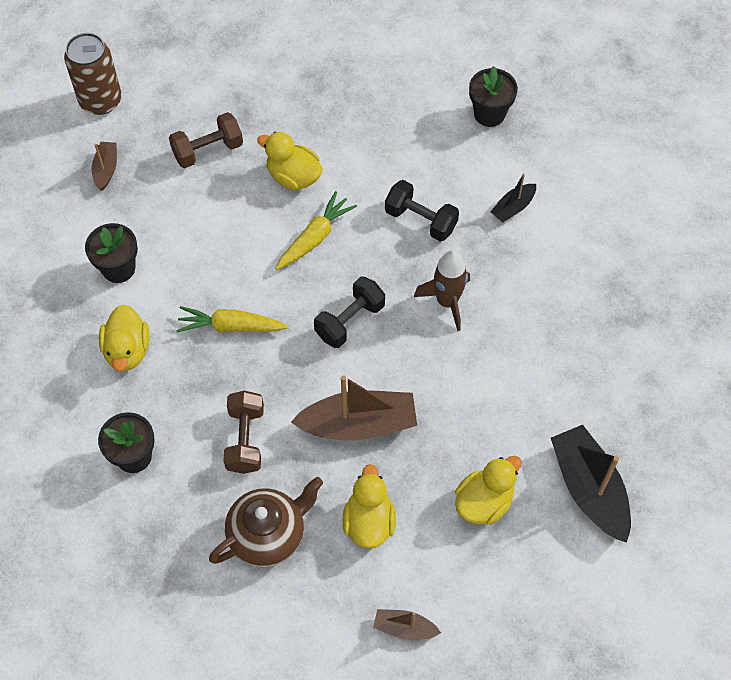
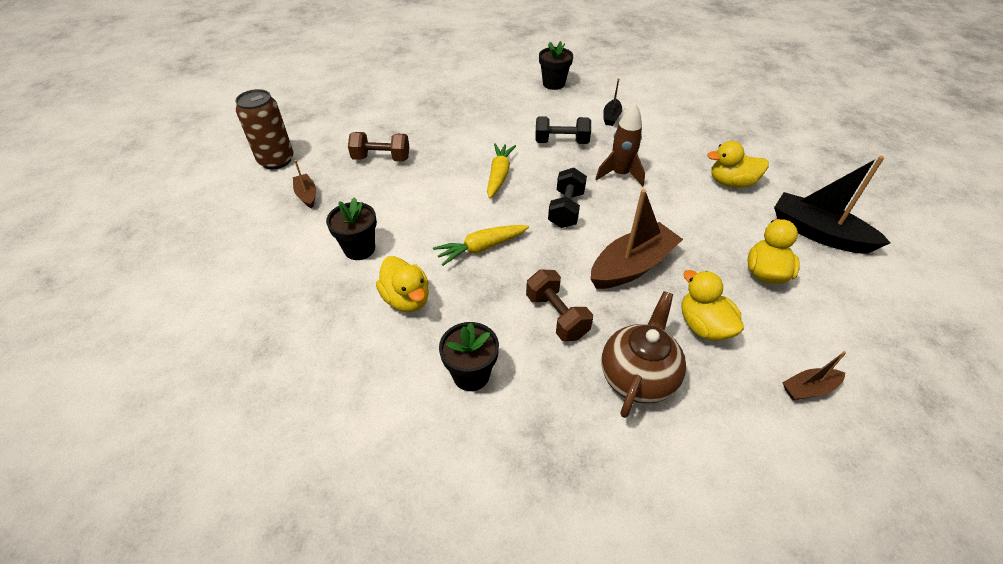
camera: 30 degrees left, 15 degrees down
brown dumbbell [169,112,243,168] -> brown dumbbell turned 60 degrees clockwise [348,132,409,162]
yellow duck [257,132,323,190] -> yellow duck moved to [707,141,769,188]

